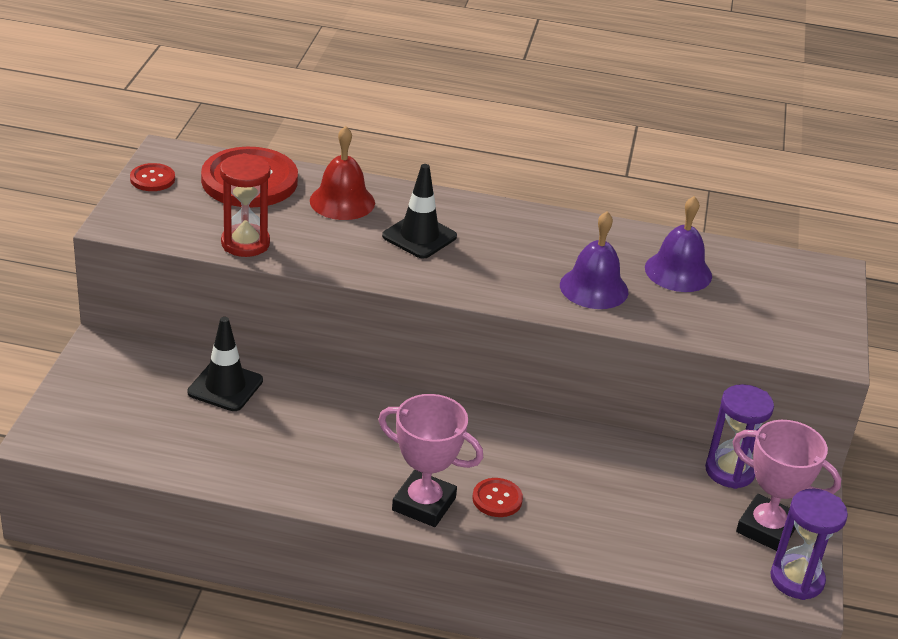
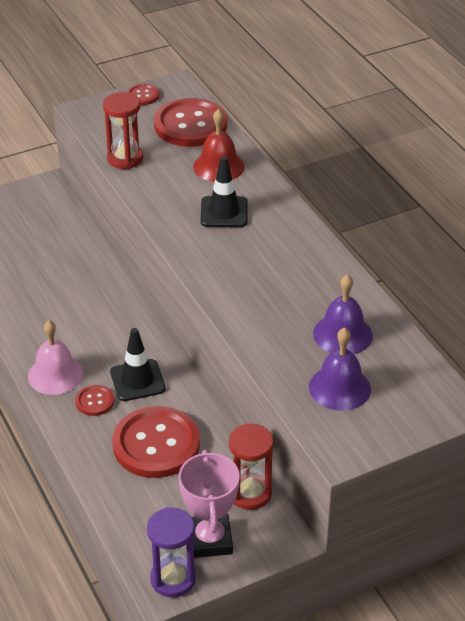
camera: 55 degrees right, 5 degrees up
black traffic cone [187,317,263,411] -> black traffic cone moved to [110,328,166,401]
pink trophy [378,394,483,527] -> pink bell [28,320,84,395]
purple bell [560,211,628,309] -> purple bell moved to [309,327,371,411]
purple hourglass [705,384,774,489] -> red hourglass [229,423,274,510]
none -> red button [112,406,200,478]

